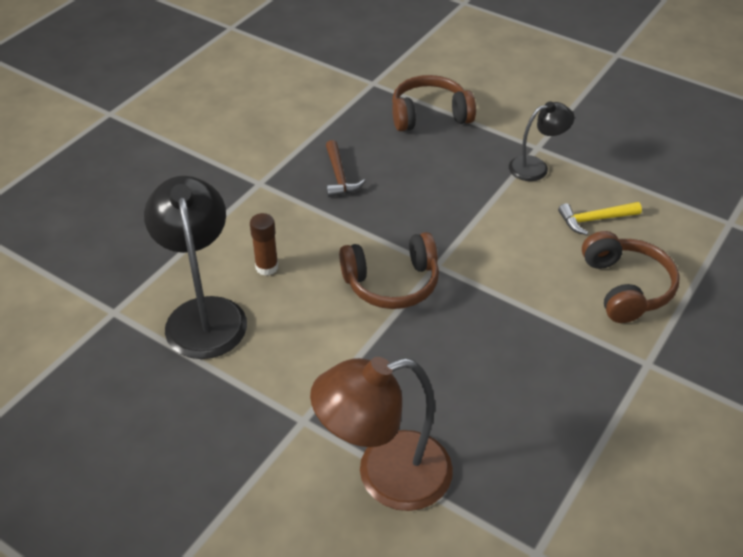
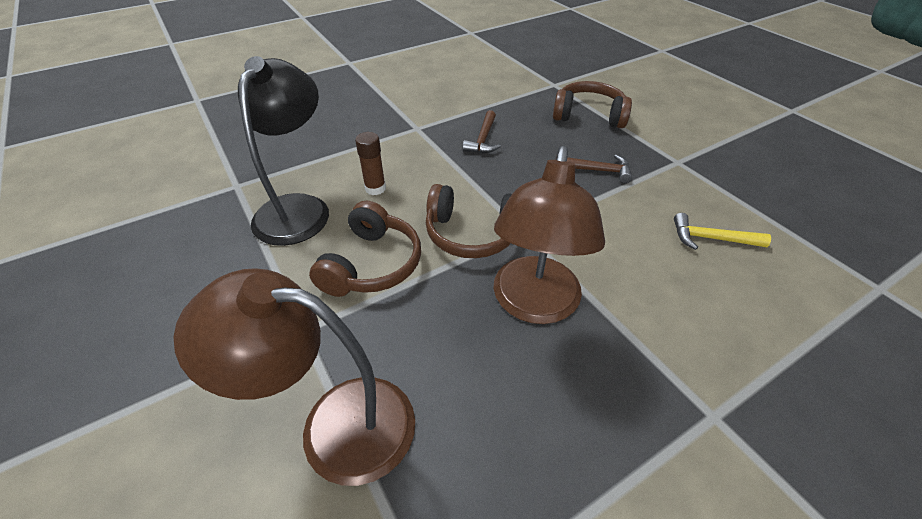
camera: 25 degrees right, 0 degrees up
black lamp [509,101,574,181] -> none
brown headphones [582,231,680,323] -> brown headphones moved to [309,201,421,297]
none -> brown lamp [493,146,605,324]
none -> brown hammer [556,155,632,183]

